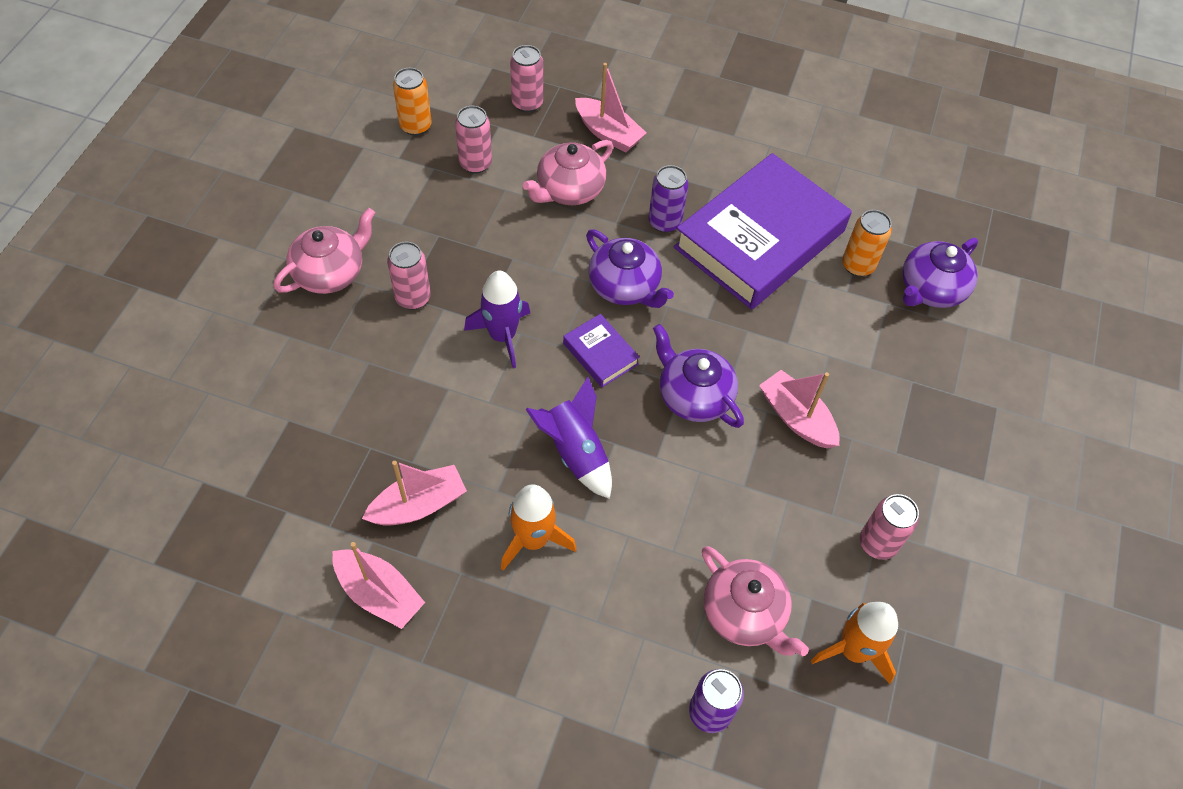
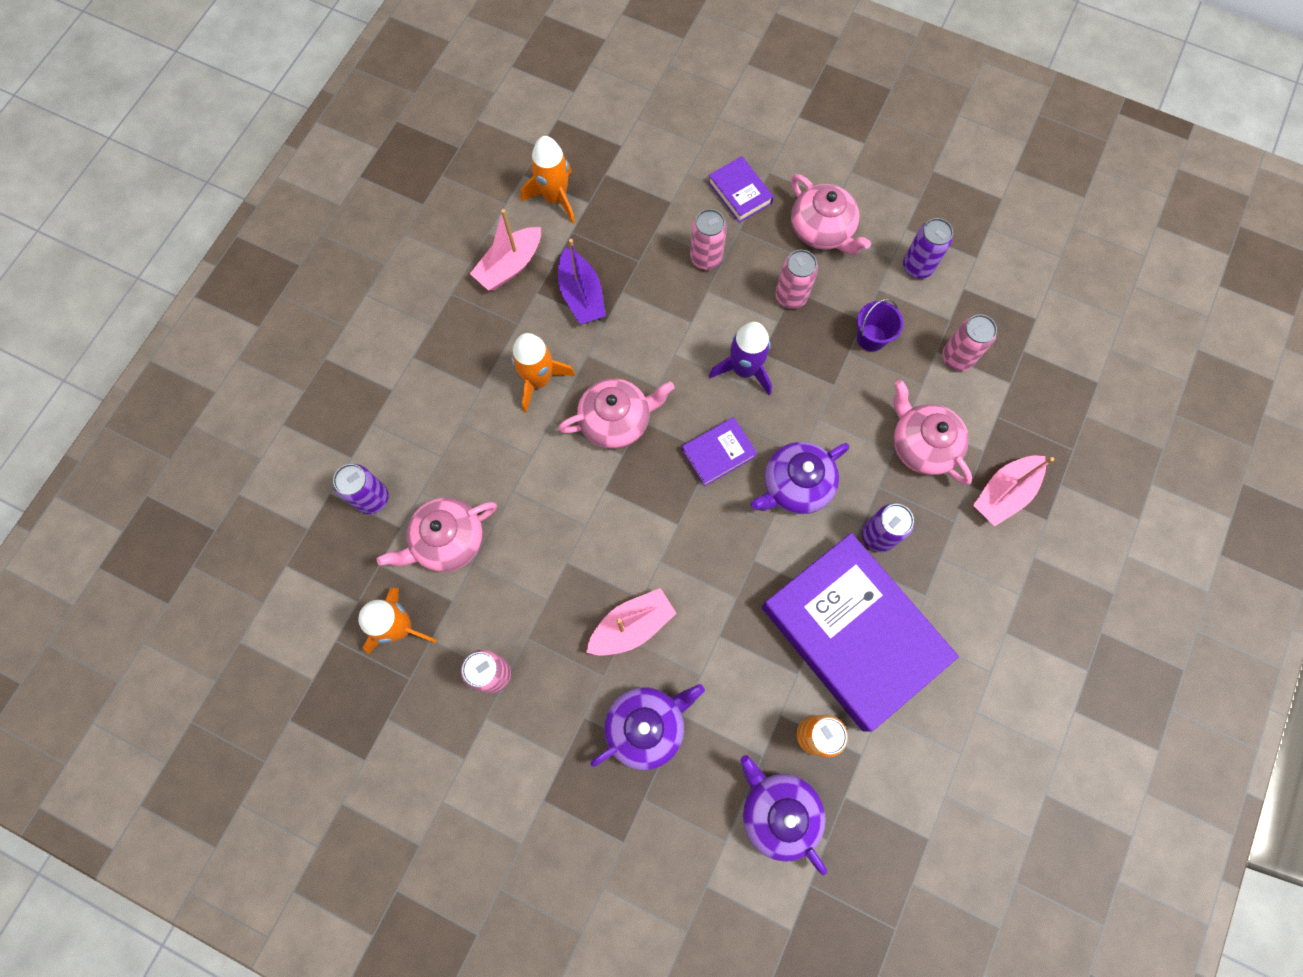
camera: 100 degrees right, 15 degrees up
pink boat [362,461,467,526] -> purple boat [558,239,606,324]
orange can [393,68,432,136] -> none
pink can [510,45,543,113] -> pink can moved to [690,209,727,270]
purple rocket [525,377,612,499] -> pink teapot [558,378,674,449]
purple teapot [653,324,744,428] -> purple teapot moved to [590,684,705,770]
none -> orange rocket [521,136,575,223]
none -> purple book [708,156,774,223]
none -> purple bucket [857,298,904,352]
none -> purple can [903,218,953,278]

